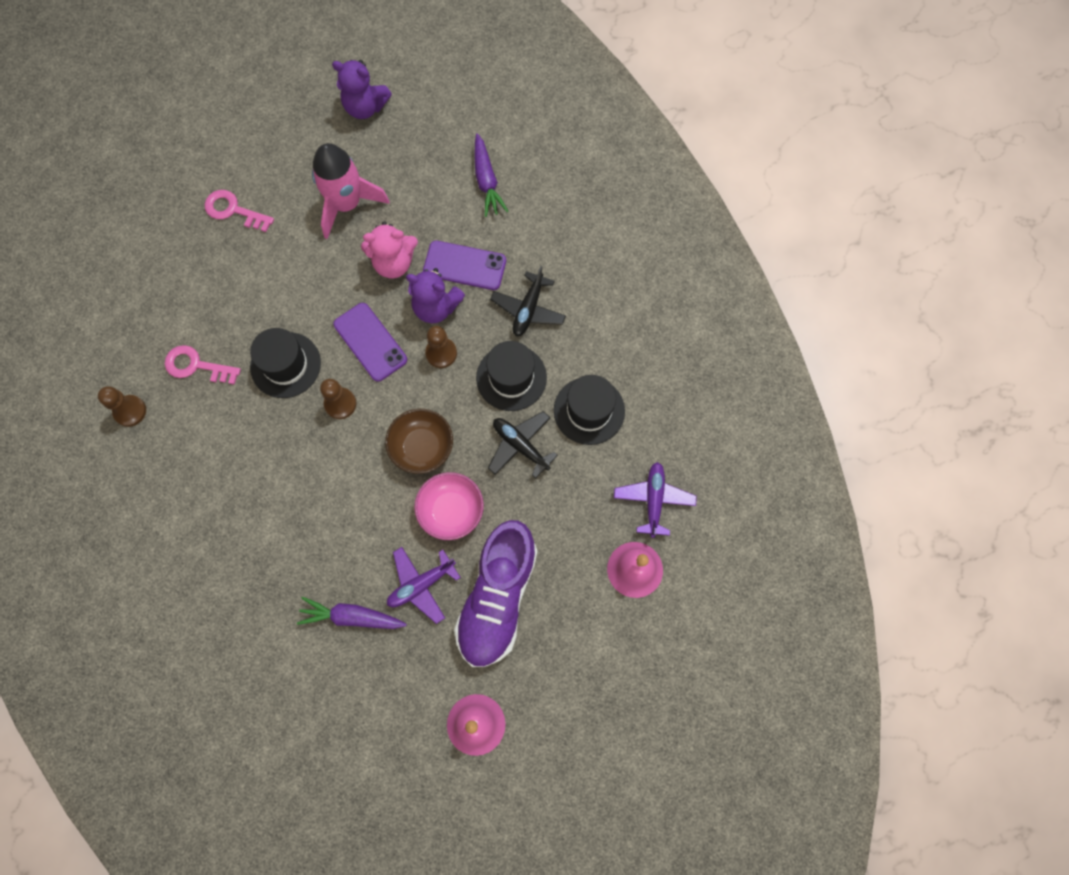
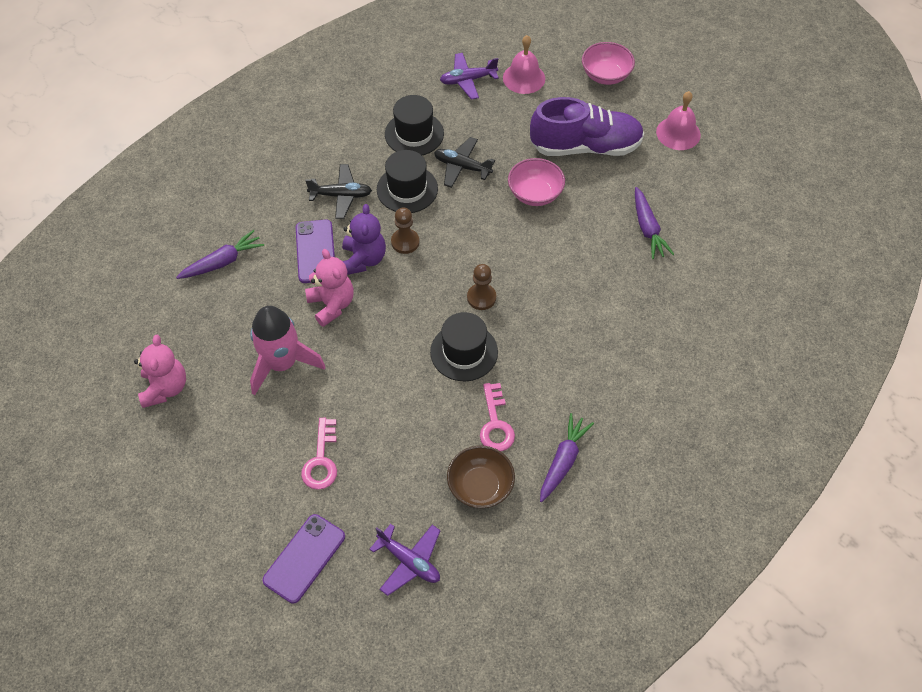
camera: 110 degrees left, 15 degrees down
brown pawn [98,386,146,427] -> purple carrot [540,413,594,502]
purple teddy bear [332,60,392,119] -> pink teddy bear [134,335,186,408]
purple phone [333,303,407,382] -> purple phone moved to [262,514,345,603]
brown bowl [385,409,453,474] -> brown bowl moved to [447,445,515,509]
purple plane [387,547,461,624] -> purple plane moved to [369,524,441,596]
black plane [488,411,558,479] -> black plane turned 90 degrees clockwise [434,137,495,188]
none -> pink bowl [582,42,635,85]

